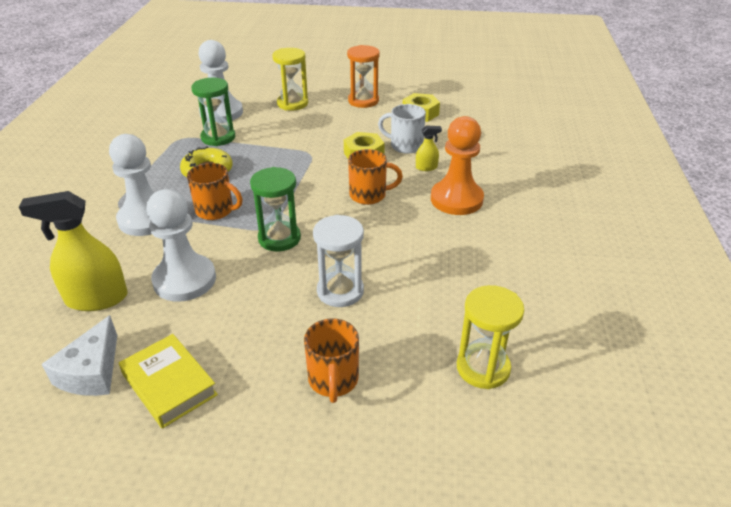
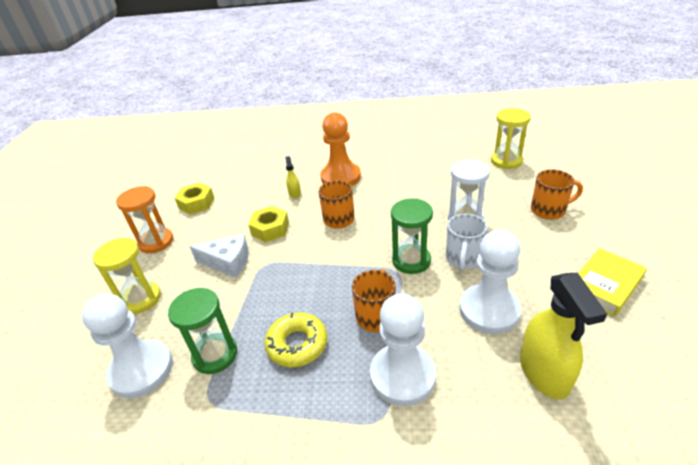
camera: 90 degrees left, 0 degrees up
white cheese [42,315,117,396] -> white cheese moved to [190,234,249,278]
white mug [378,104,426,154] -> white mug moved to [446,214,487,270]

